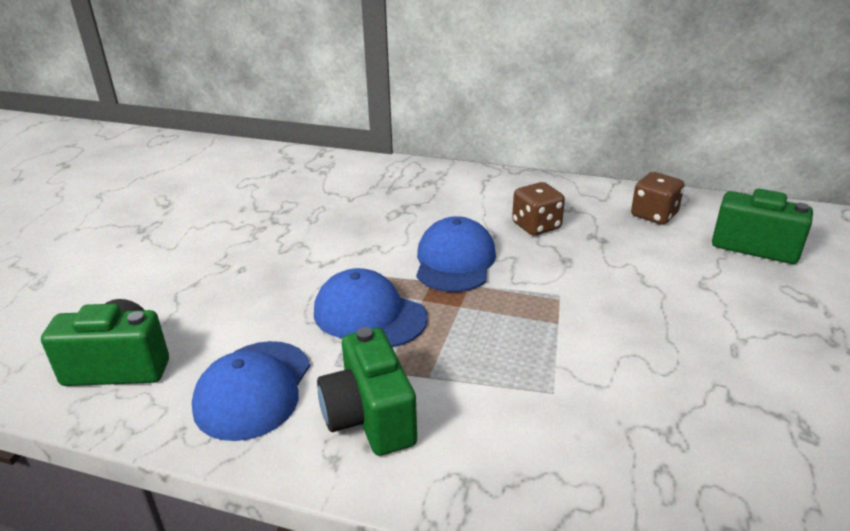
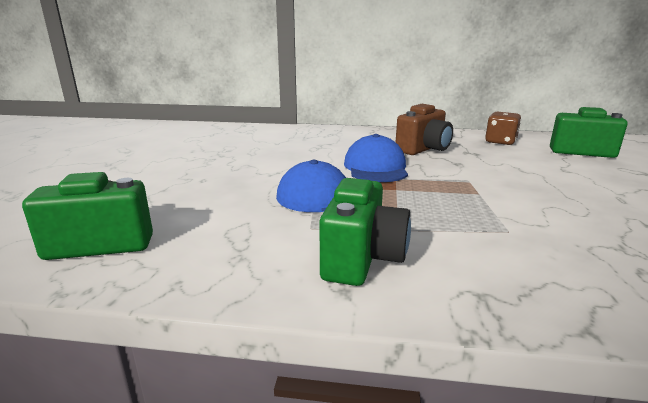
camera: 10 degrees left, 10 degrees down
blue cap [192,341,310,441] -> none
green camera [317,327,417,456] -> green camera turned 135 degrees counterclockwise [320,178,411,286]
brown dice [512,182,565,236] -> brown camera [396,104,453,155]

